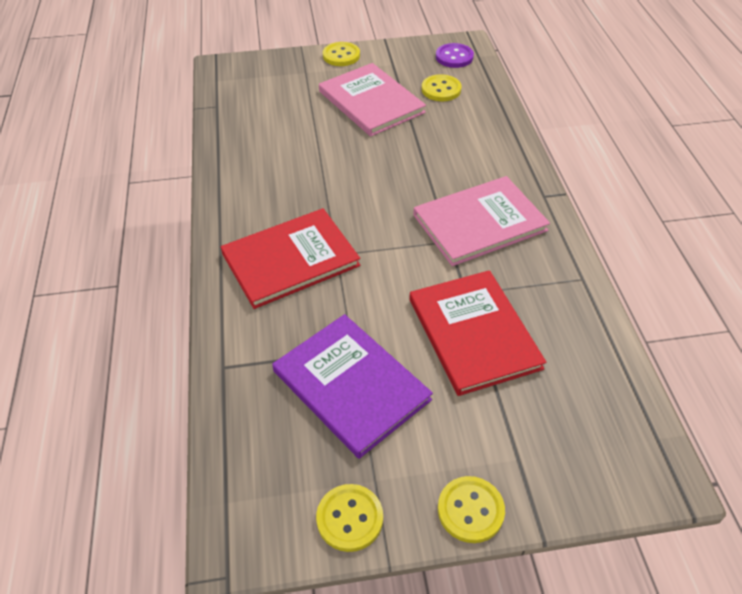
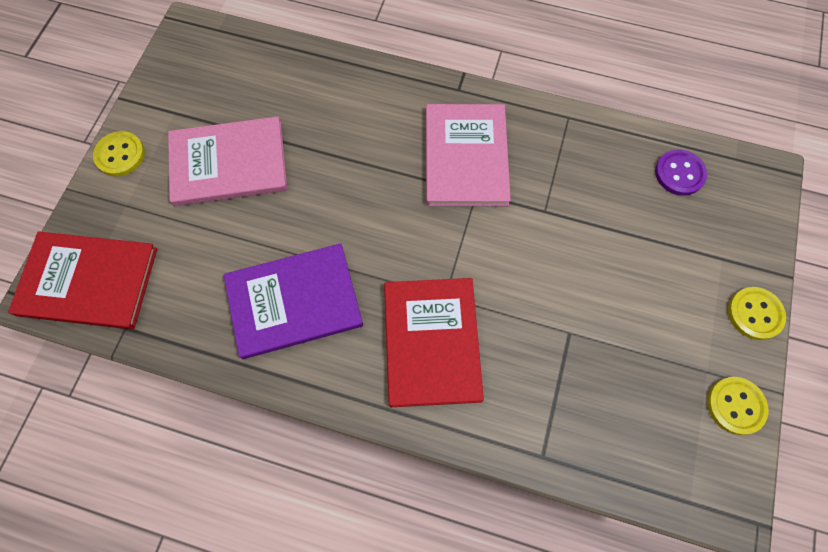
camera: 65 degrees left, 20 degrees up
purple book [272,314,433,459] -> purple book moved to [223,243,363,359]
red book [409,270,546,396] -> red book moved to [8,231,157,329]
yellow button [422,74,462,101] -> none
purple button [436,43,474,68] -> purple button moved to [655,149,707,196]

